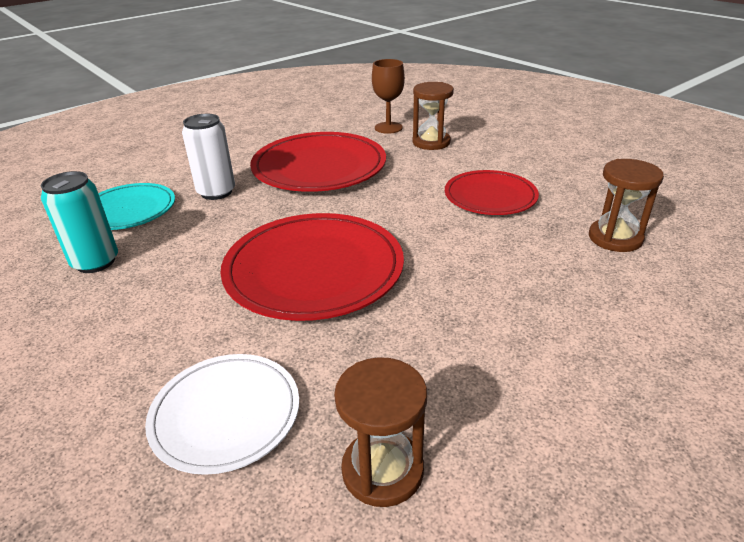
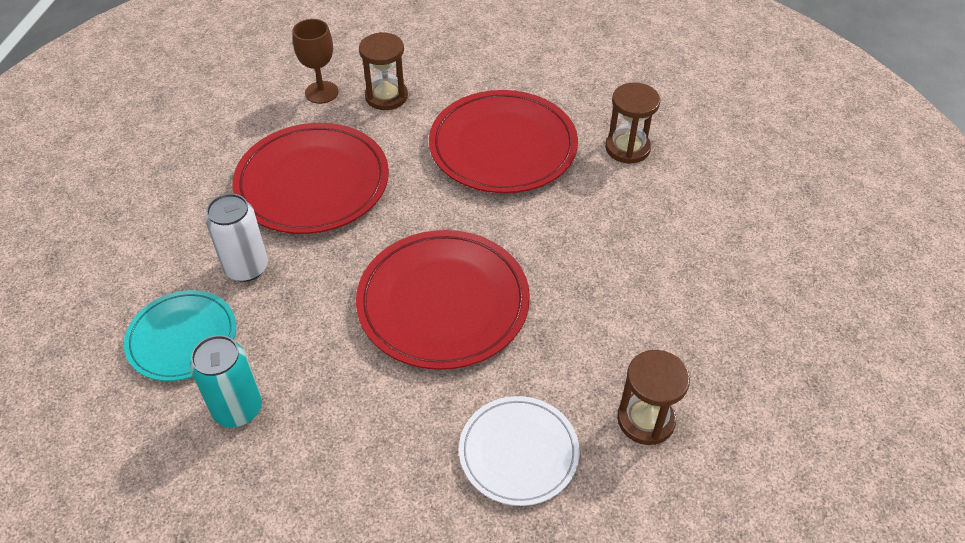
camera: 40 degrees left, 15 degrees up
red plate [445,170,539,215] -> red plate [429,90,578,193], size x1.63

